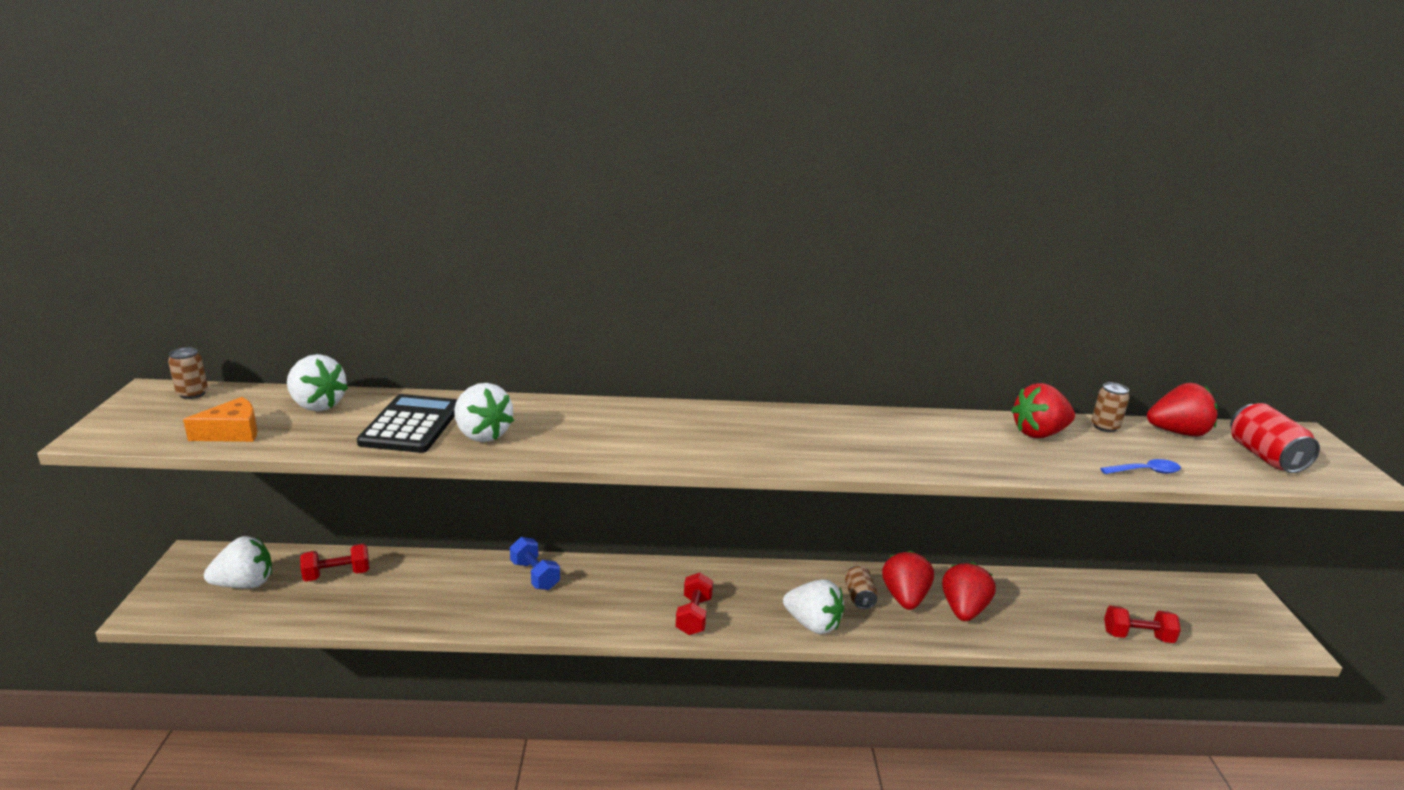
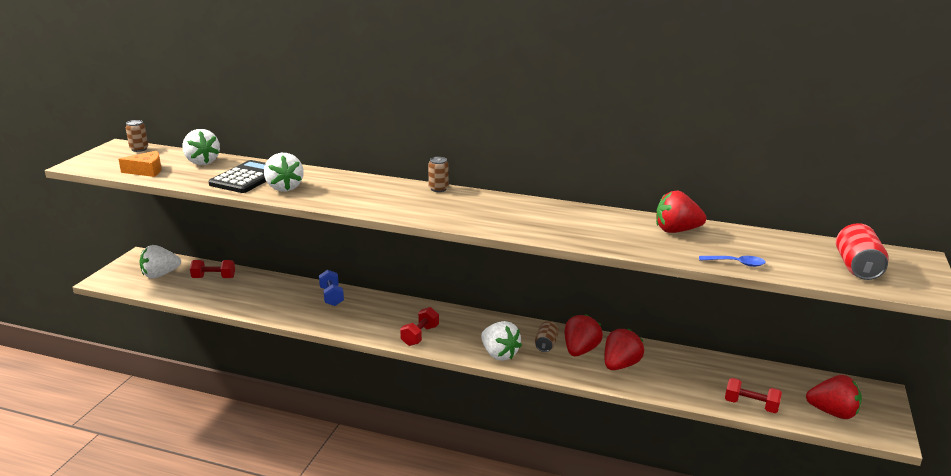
camera: 20 degrees right, 0 degrees up
white strawberry [204,536,272,588] -> white strawberry turned 150 degrees clockwise [139,245,181,278]
brown can [1091,383,1130,432] -> brown can moved to [428,157,449,192]
red strawberry [1147,383,1217,436] -> red strawberry moved to [806,375,862,419]

